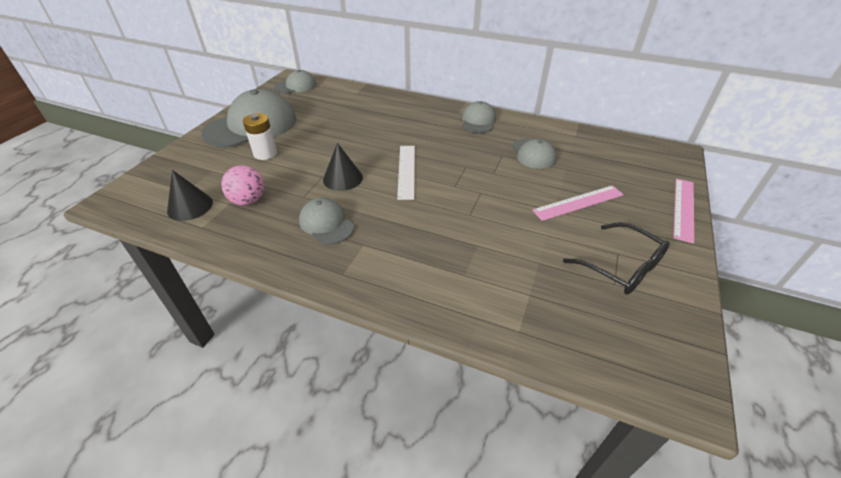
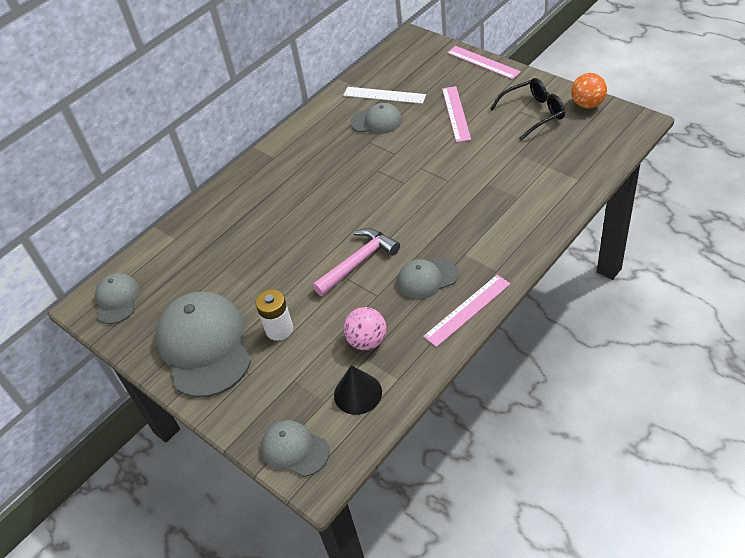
camera: 65 degrees left, 5 degrees up
black cone [323,143,363,191] -> pink hammer [312,228,400,296]
white ruler [397,146,415,200] -> white ruler moved to [343,87,426,104]
grey cap [462,101,496,133] -> grey cap moved to [261,420,330,477]
none -> pink ruler [423,275,511,347]
none -> orange ball [571,73,607,109]

